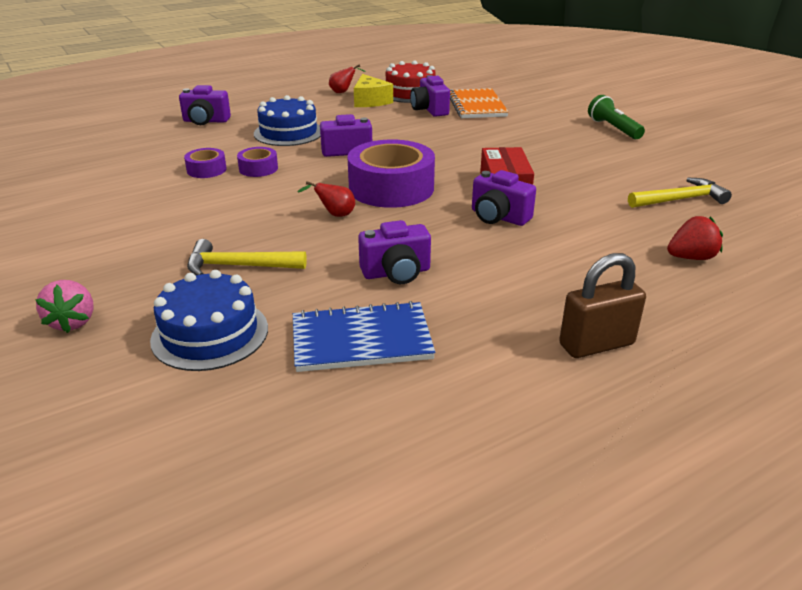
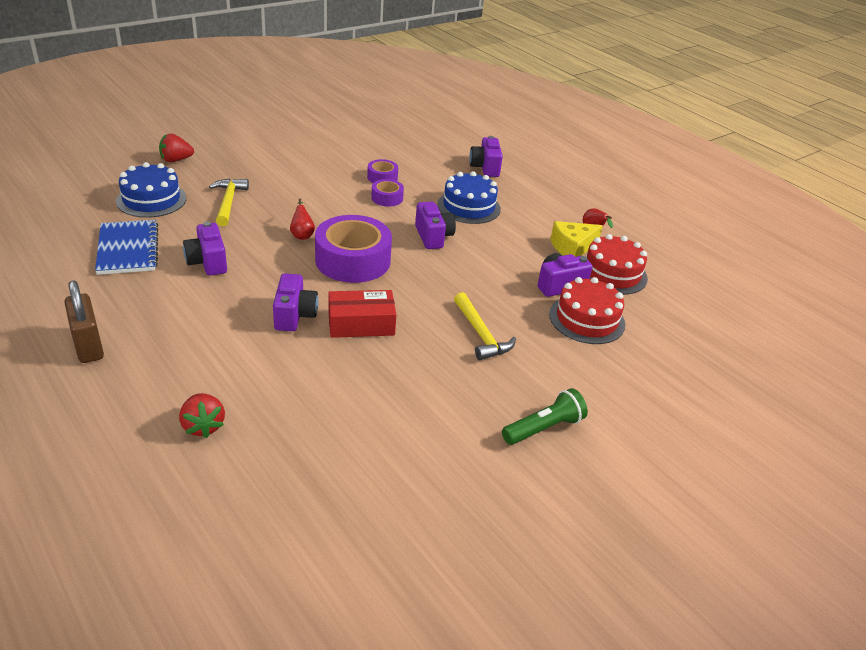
camera: 80 degrees right, 5 degrees up
pink strawberry [35,280,94,333] -> red strawberry [159,133,194,162]
orange notebook [450,88,509,118] -> red cake [549,277,625,344]
purple camera [472,170,536,226] -> purple camera turned 150 degrees clockwise [273,273,318,331]
yellow hammer [628,178,732,208] -> yellow hammer moved to [454,292,516,360]

